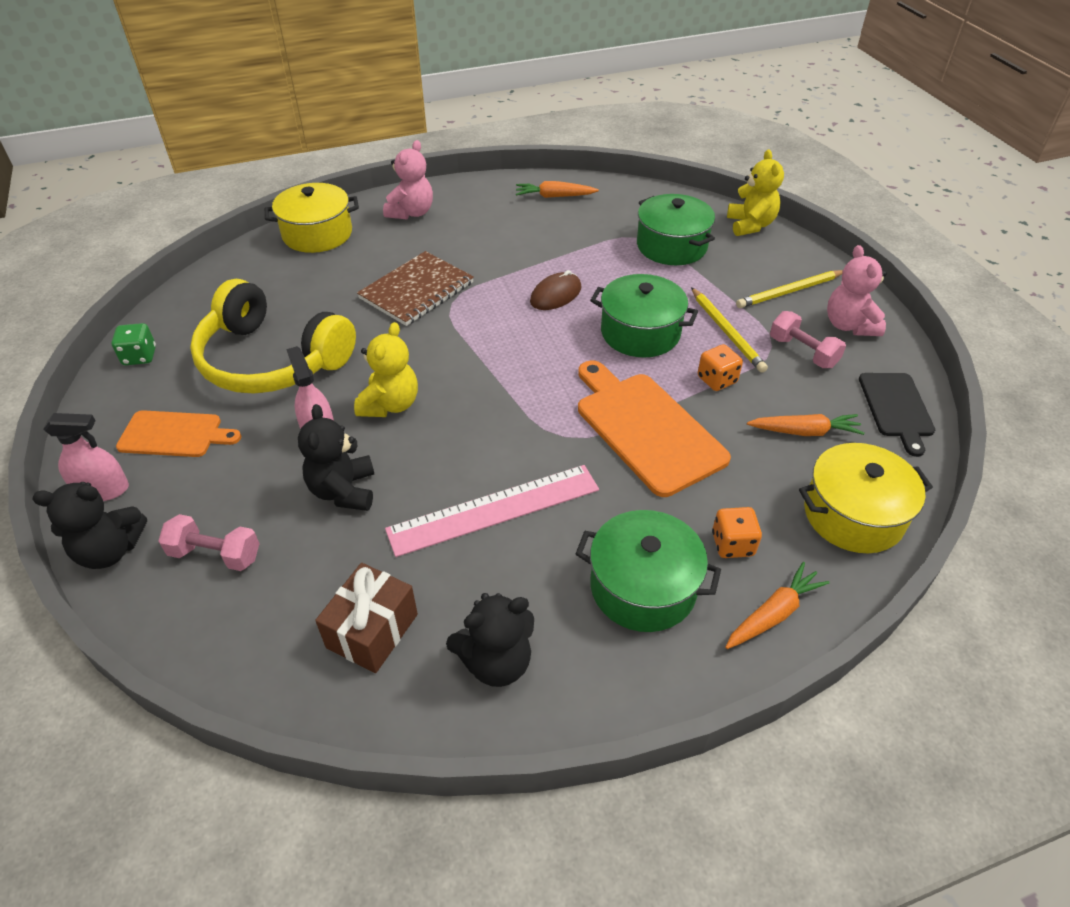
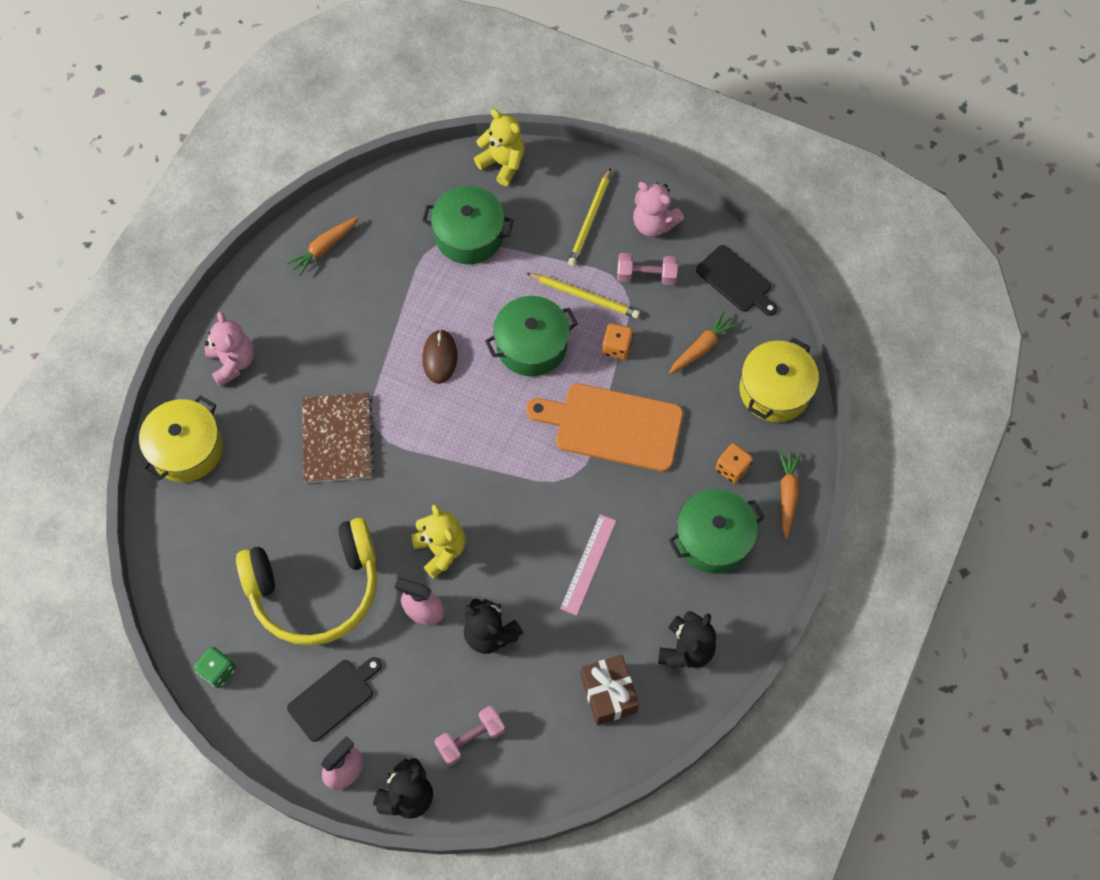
camera: 45 degrees left, 20 degrees up
orange cutting board [116,410,241,457] -> black cutting board [287,657,382,742]
pink ruler [385,465,599,557] -> pink ruler [560,514,616,616], size x0.65

